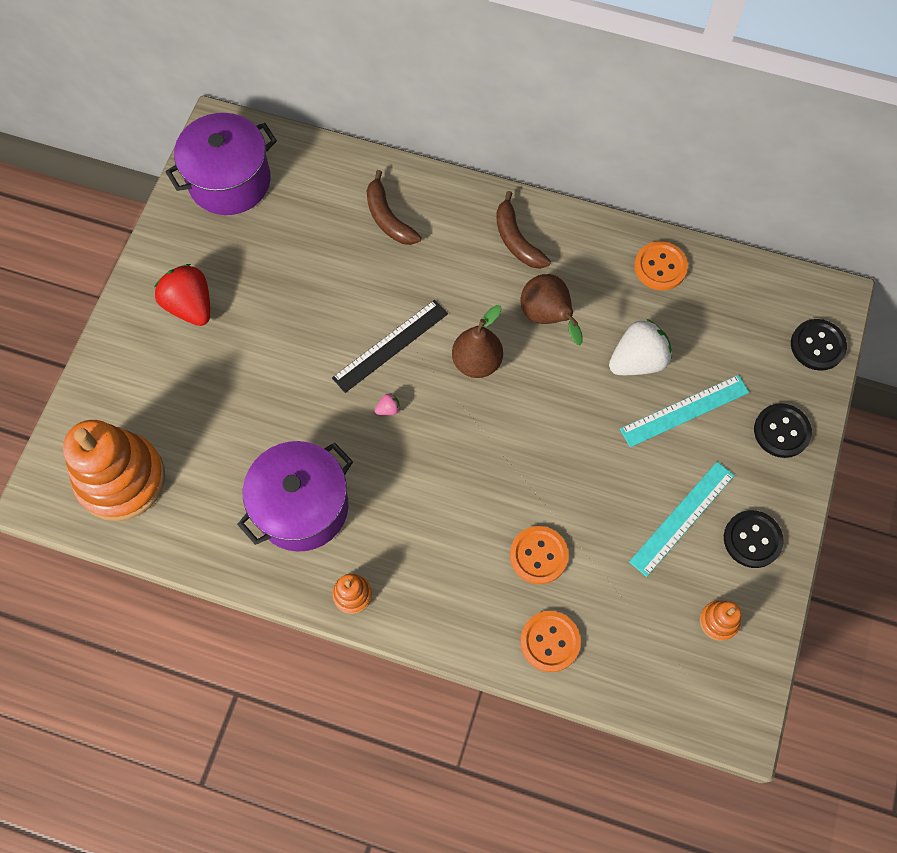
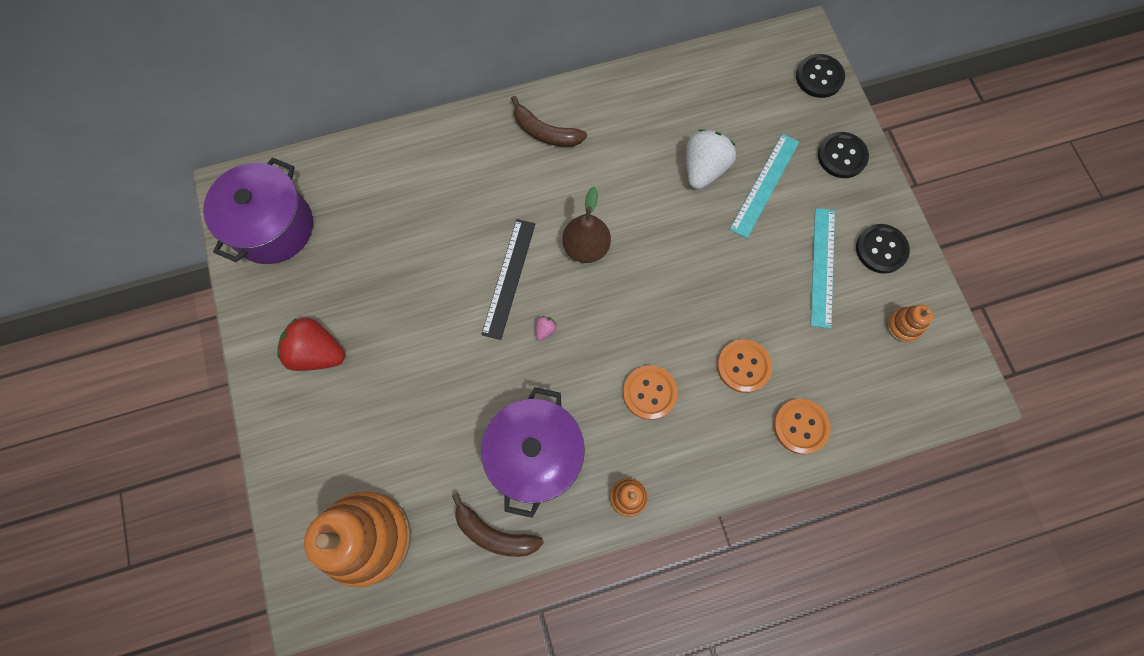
camera: 35 degrees left, 5 degrees up
brown banana [366,170,421,245] -> brown banana moved to [452,493,544,557]
brown pear [521,274,583,345] -> none
orange button [634,241,688,290] -> orange button moved to [623,365,678,420]

